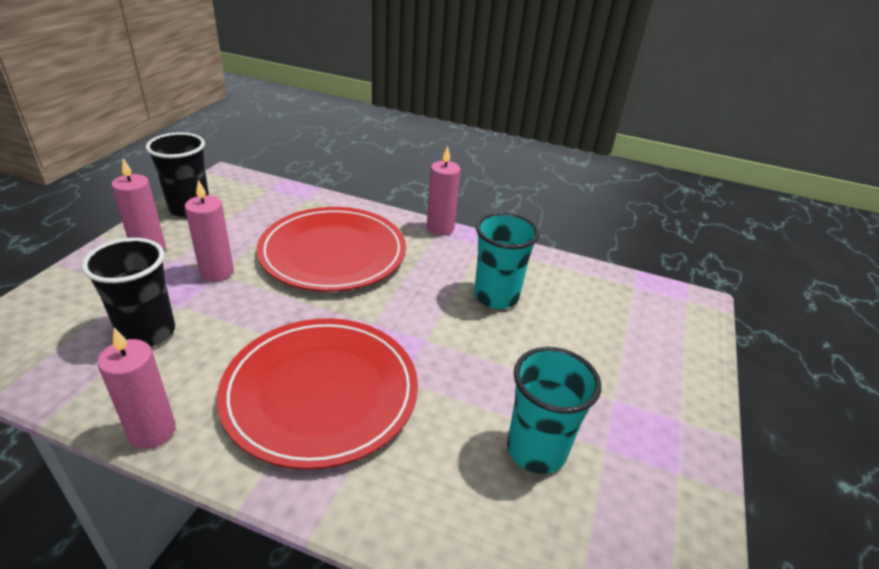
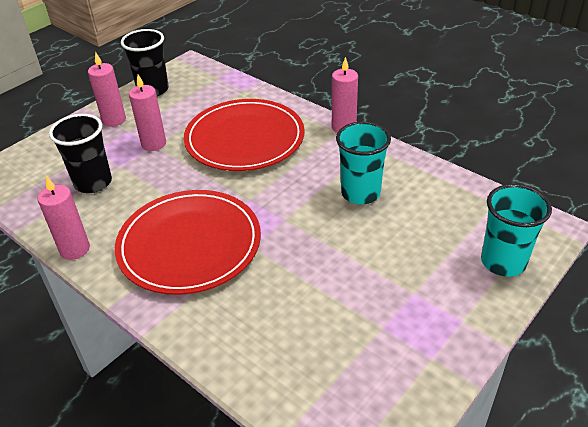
camera: 25 degrees right, 5 degrees up
turquoise cup [507,347,601,474] -> turquoise cup moved to [481,184,552,277]

